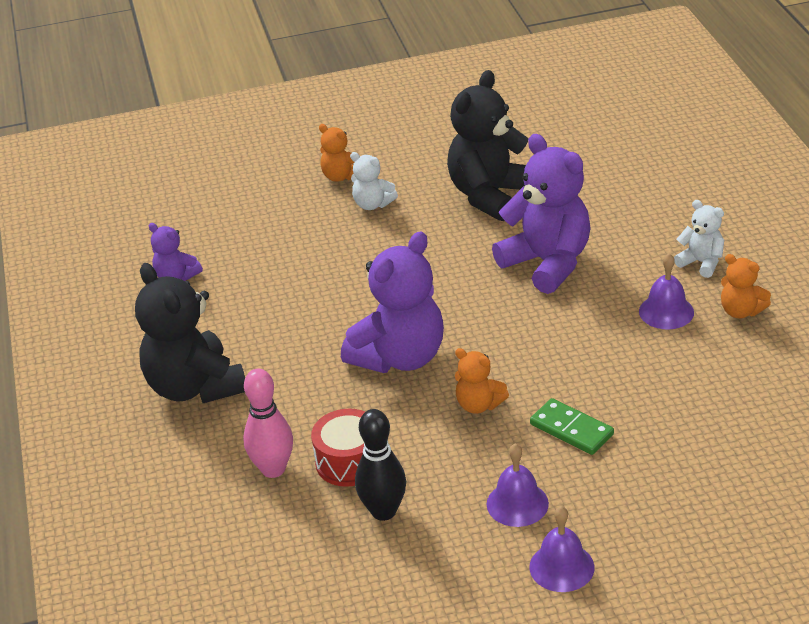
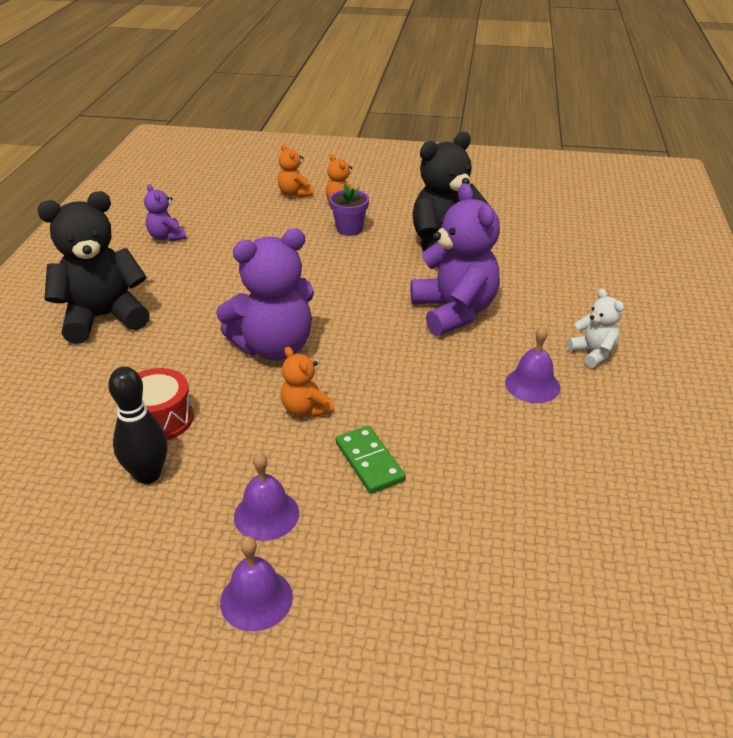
camera: 20 degrees right, 0 degrees up
black teddy bear [135,263,245,403] -> black teddy bear turned 75 degrees clockwise [37,191,150,344]
pink bowling pin [243,369,293,478] -> none
white teddy bear [350,152,398,210] -> purple flower pot [329,184,369,236]
orange teddy bear [721,254,771,318] -> orange teddy bear moved to [278,144,314,198]

